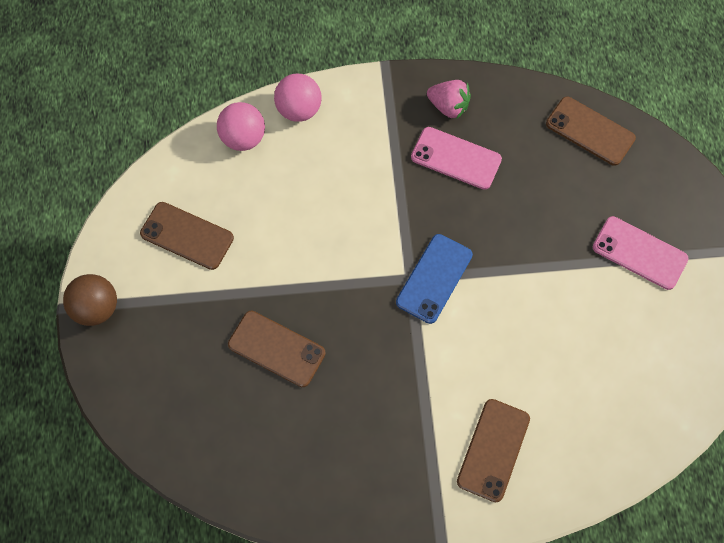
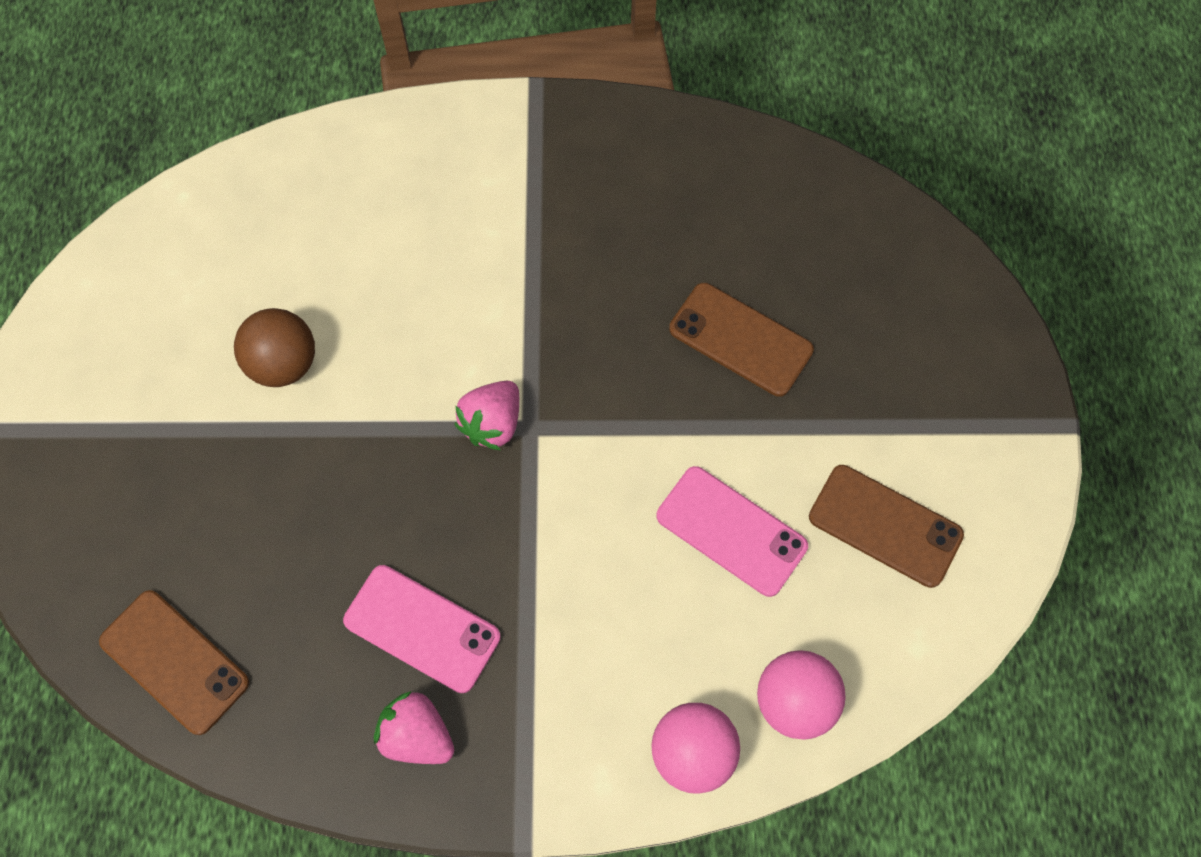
camera: 175 degrees left, 0 degrees up
brown ball [63,274,117,326] -> brown ball moved to [234,308,315,387]
blue phone [396,234,473,324] -> pink strawberry [454,381,519,450]
brown phone [457,399,530,502] -> none
pink phone [593,216,689,290] -> pink phone moved to [657,466,808,597]

